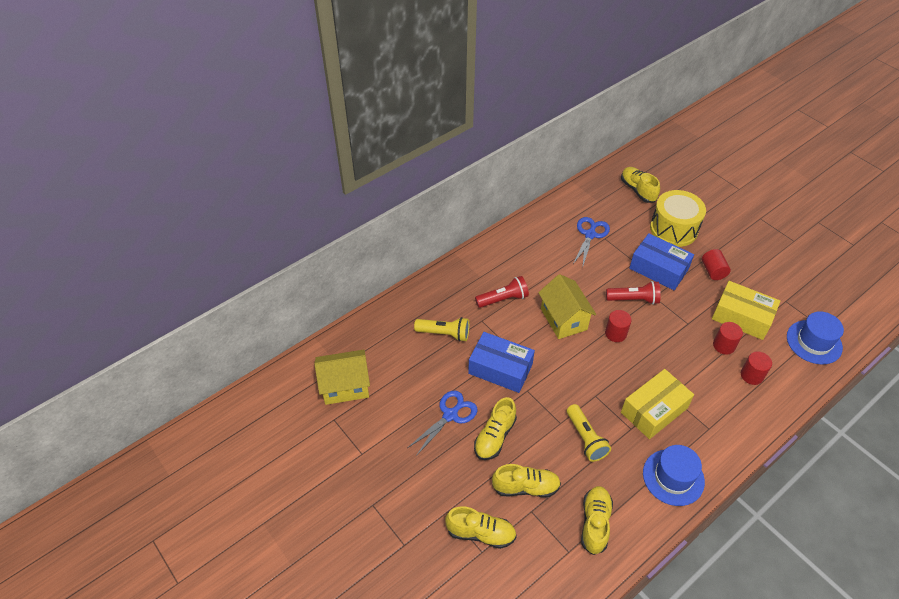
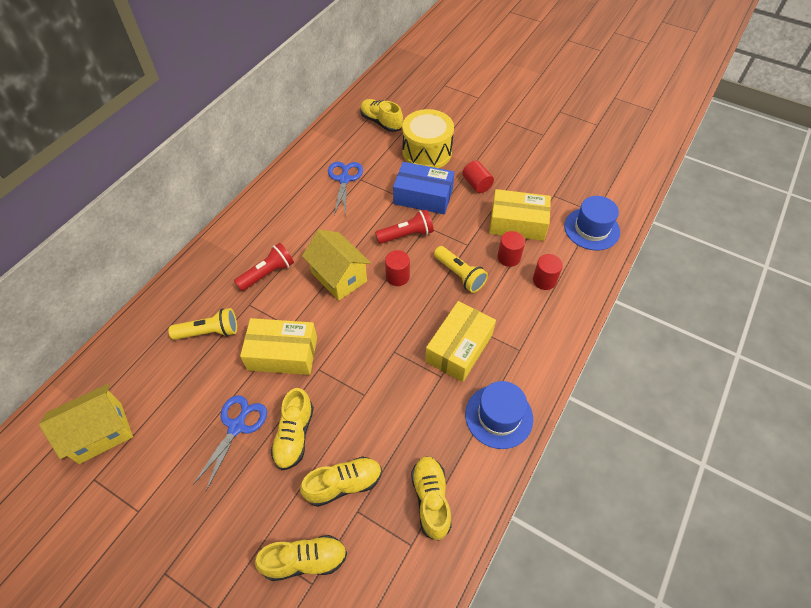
camera: 20 degrees left, 5 degrees up
blue box [468,332,535,393] -> yellow box [240,318,317,375]
yellow flashlight [567,404,611,462] -> yellow flashlight moved to [434,246,488,293]

